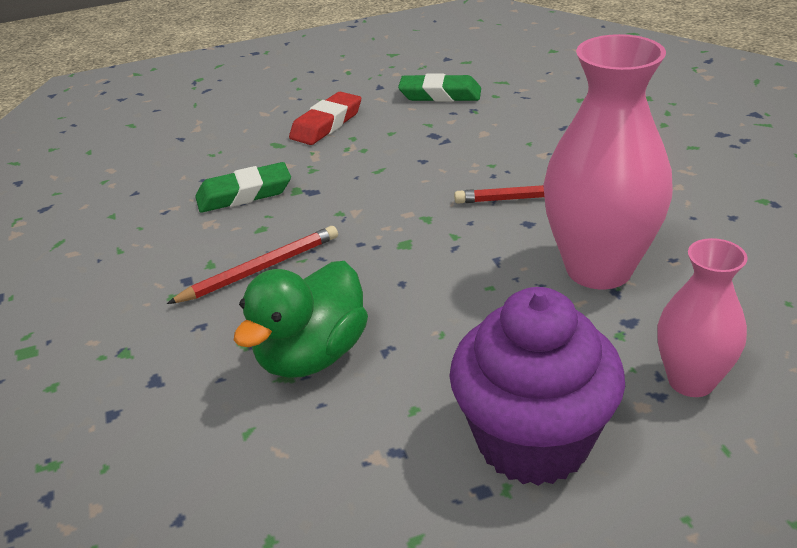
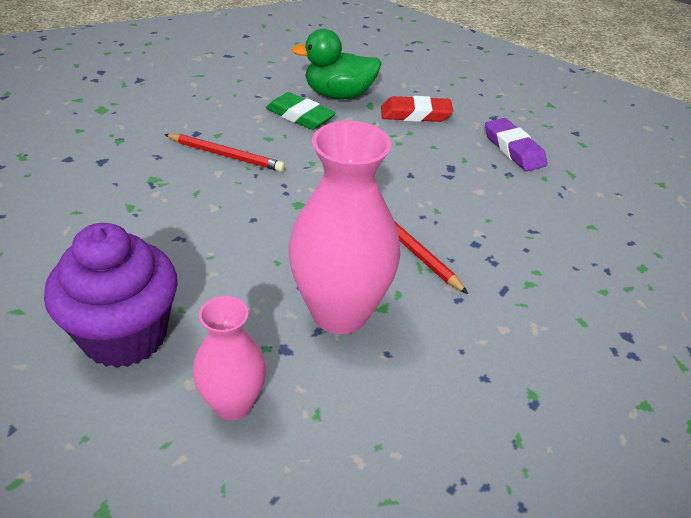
camera: 50 degrees right, 5 degrees up
green duck [234,261,368,378] -> green duck moved to [291,29,382,99]
green eraser [398,73,481,102] -> purple eraser [485,118,547,172]

